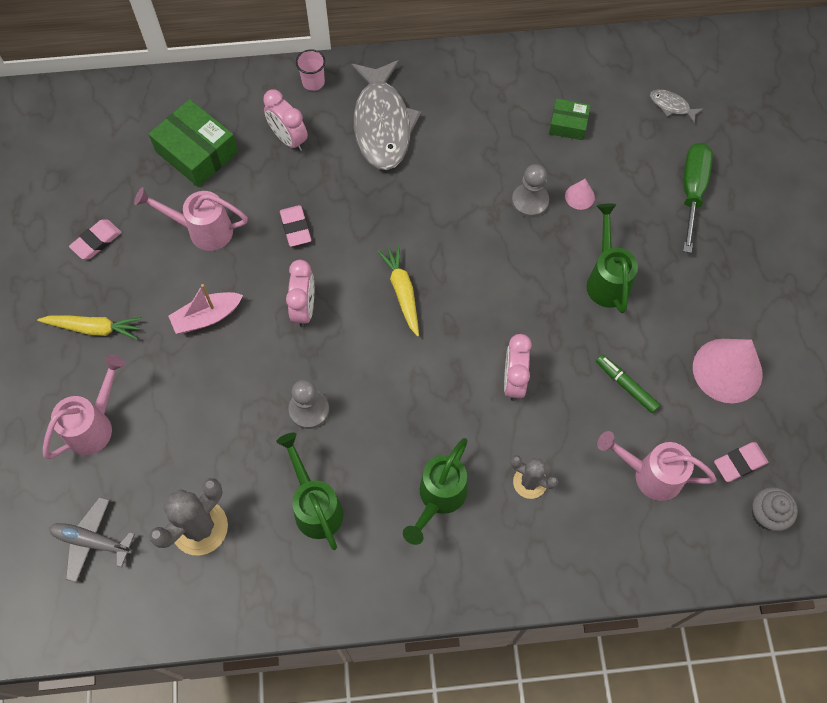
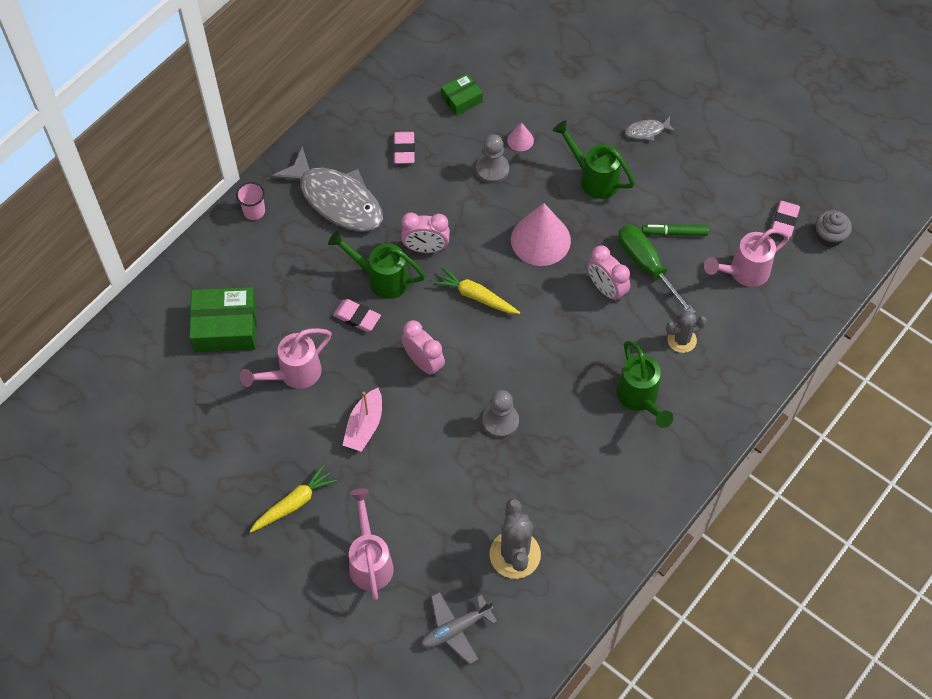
camera: 45 degrees left, 5 degrees down
pink eraser [69,220,122,259] -> pink eraser moved to [394,132,415,164]
pink clock [263,89,308,151] -> pink clock moved to [401,212,450,253]
green watering can [276,433,344,550] -> green watering can moved to [328,231,426,299]
grey fish [650,89,703,124] -> grey fish moved to [625,117,676,142]
green screwdriver [683,143,713,253] -> green screwdriver moved to [618,225,695,313]
pink cone [693,339,763,403] -> pink cone moved to [511,203,571,266]

